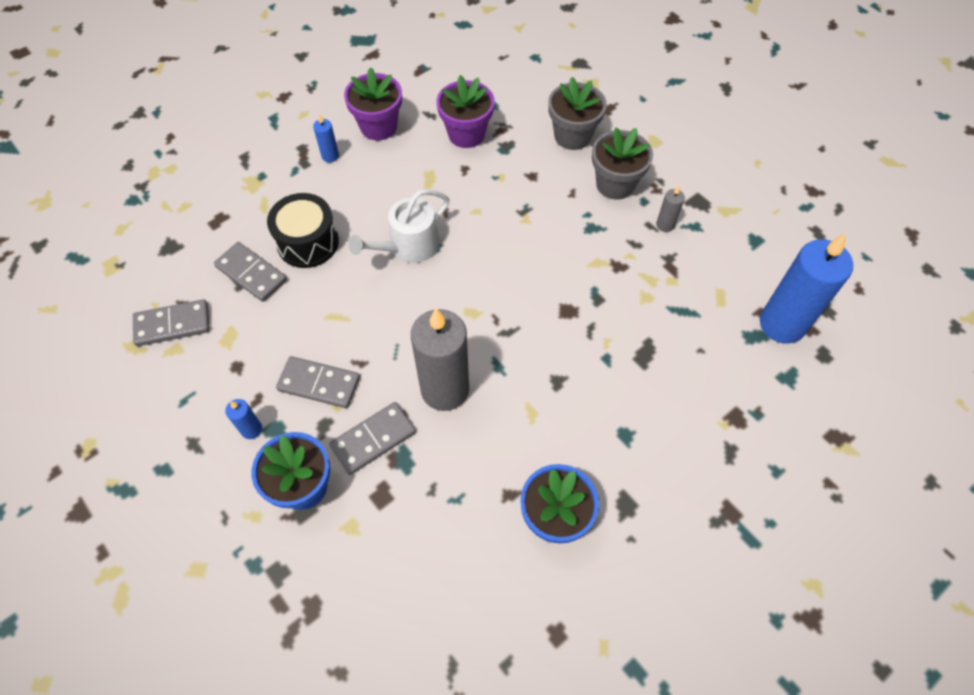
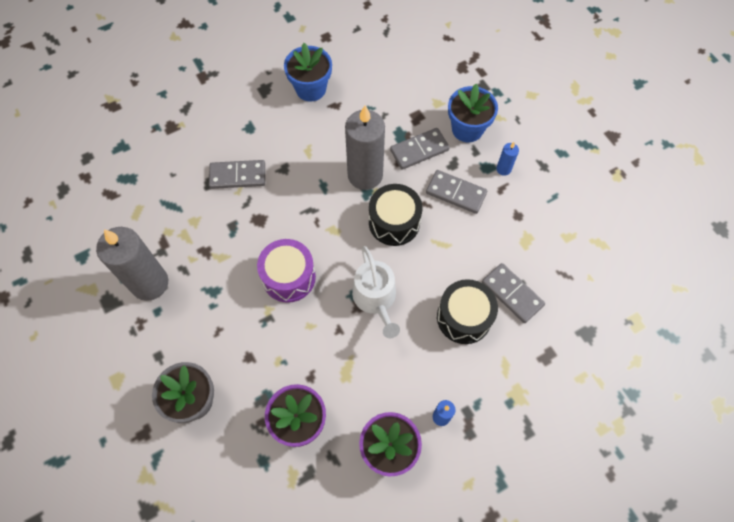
camera: 170 degrees left, 5 degrees up
grey domino [133,299,210,346] -> grey domino moved to [209,160,265,189]
white watering can [348,189,449,263] -> white watering can turned 105 degrees clockwise [352,246,400,338]
grey flower pot [592,127,653,200] -> none
grey candle [656,186,685,232] -> grey candle [96,227,168,301], size x2.33
blue candle [760,233,853,344] -> none
none -> purple drum [257,239,316,303]
none -> black drum [369,184,423,246]

